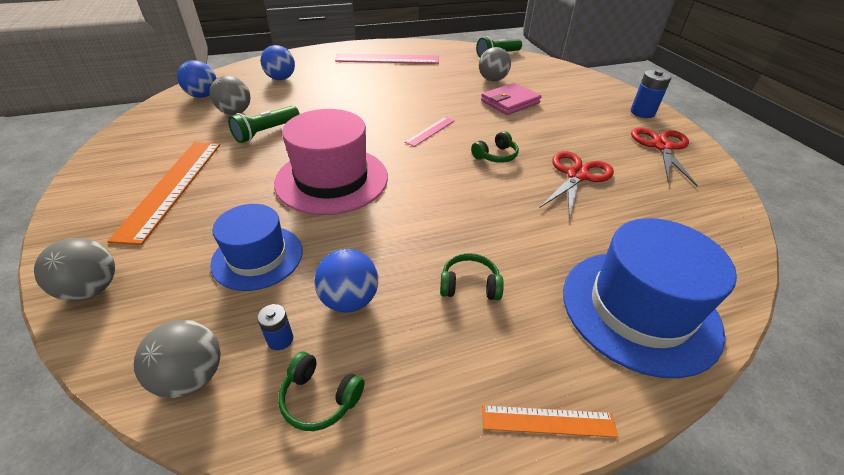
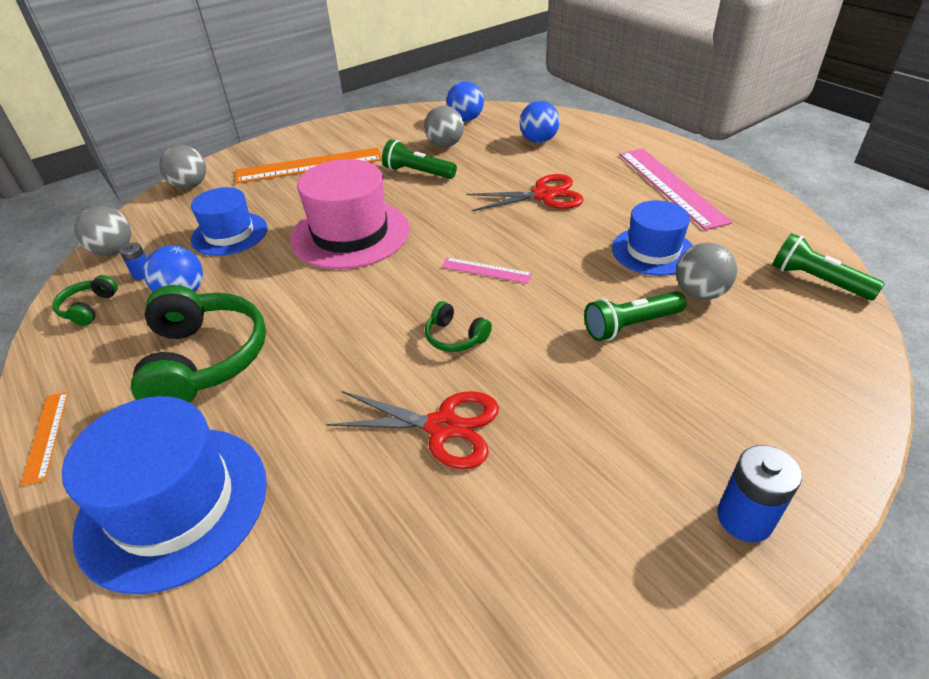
camera: 75 degrees right, 0 degrees up
green headphones [440,253,504,300] -> green headphones [131,285,266,403], size x2.15
pink wallet [481,83,541,115] -> green flashlight [584,291,686,341]
red scissors [631,127,698,187] -> red scissors moved to [467,174,584,211]
none -> blue hat [612,200,693,276]

